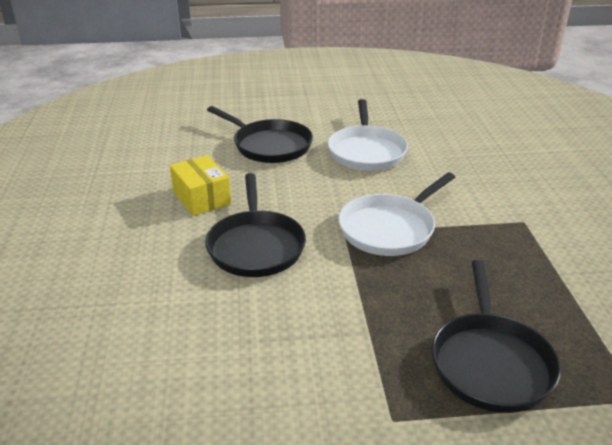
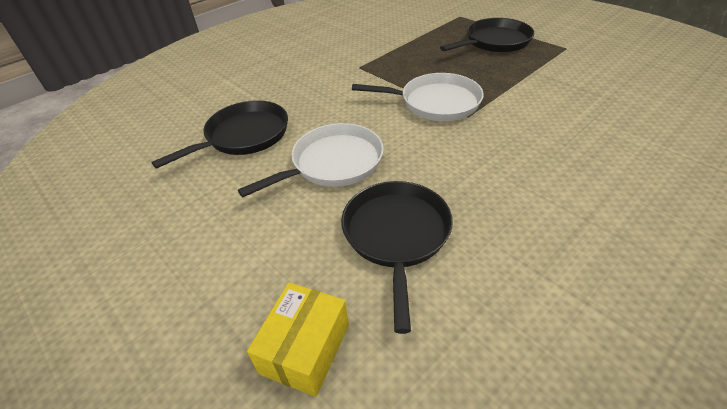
camera: 125 degrees left, 10 degrees up
yellow box [170,155,231,216] -> yellow box moved to [247,282,349,397]
black pan [205,173,306,277] -> black pan moved to [152,100,288,169]

